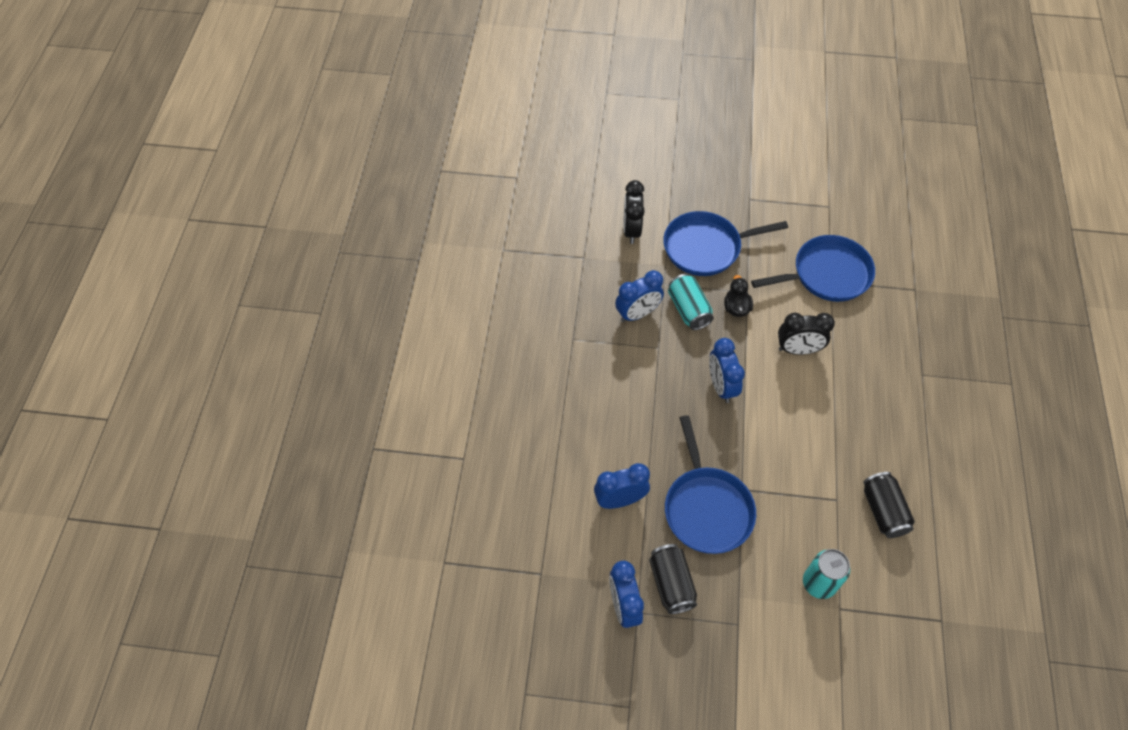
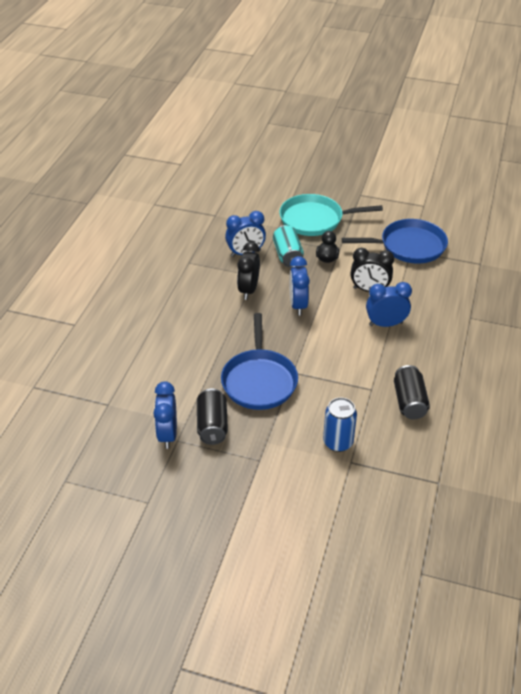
camera: 10 degrees right, 15 degrees down
blue clock [594,463,650,509] -> blue clock moved to [366,282,412,327]
black clock [623,180,645,244] -> black clock moved to [237,242,260,300]
blue pan [663,211,788,276] -> turquoise pan [279,194,383,236]
turquoise can [803,549,850,599] -> blue can [323,397,357,452]

